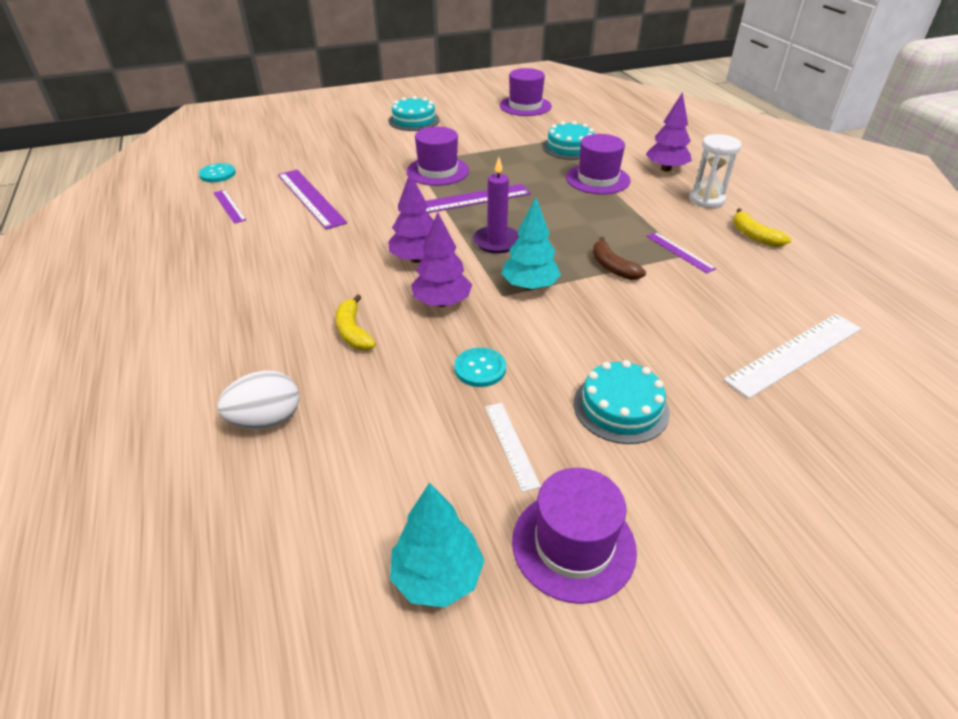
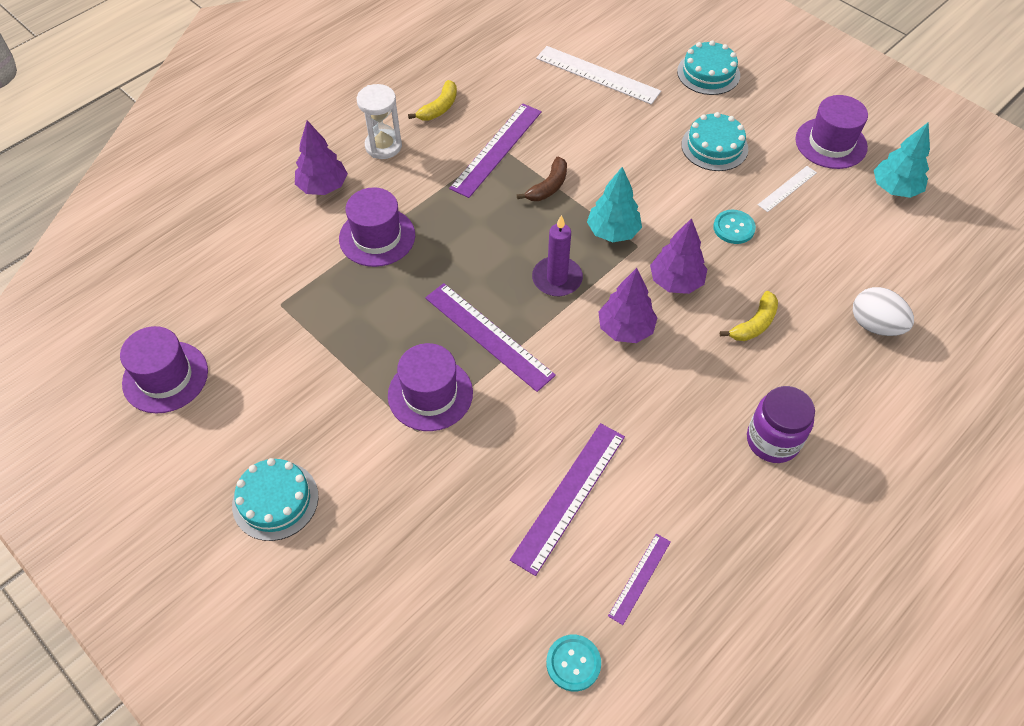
camera: 115 degrees left, 15 degrees up
turquoise cake [542,121,595,160] -> turquoise cake moved to [677,40,740,95]
purple ruler [646,232,716,273] -> purple ruler [449,104,542,198], size x1.83
none -> purple jar [747,386,815,463]

